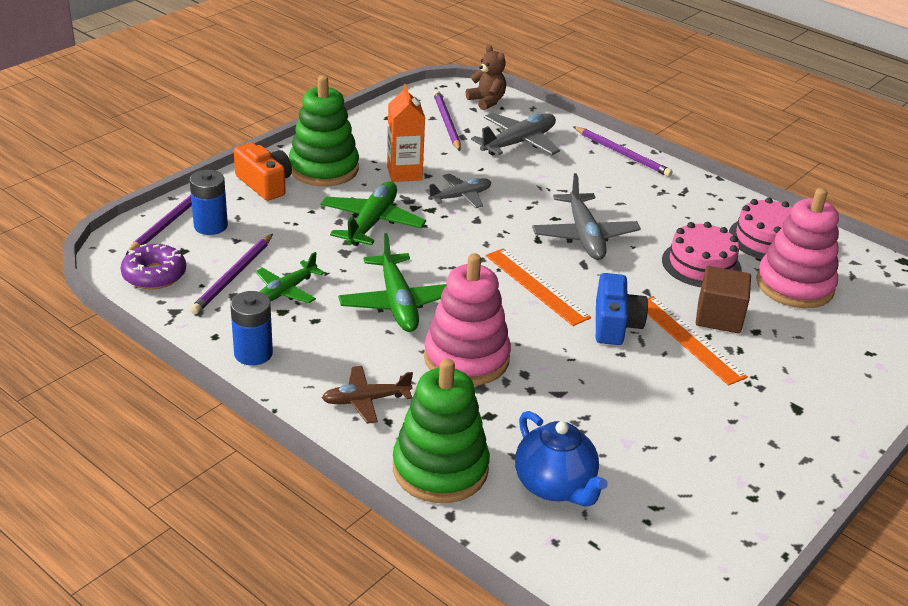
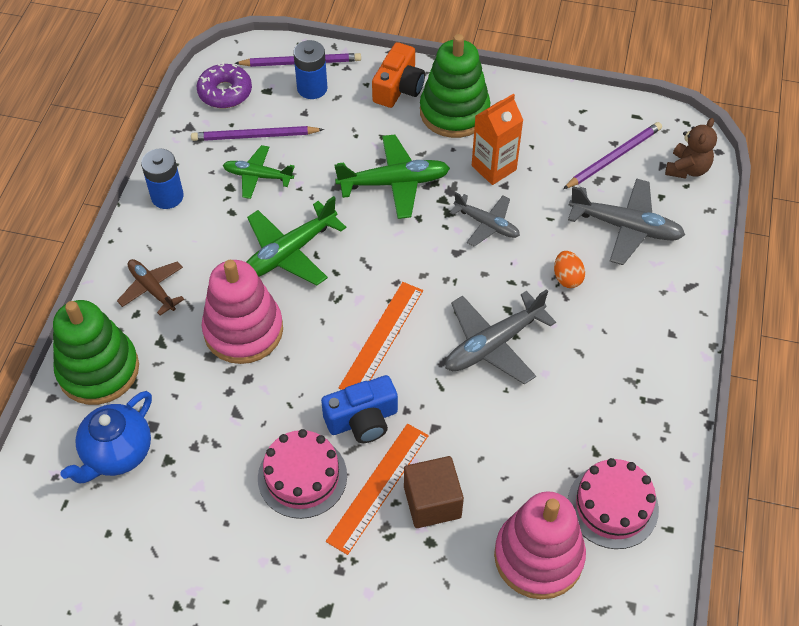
camera: 65 degrees right, 20 degrees up
purple pencil [573,126,673,177] -> none
pink cake [662,222,741,287] -> pink cake moved to [258,429,347,519]
none -> orange egg [554,251,585,288]

